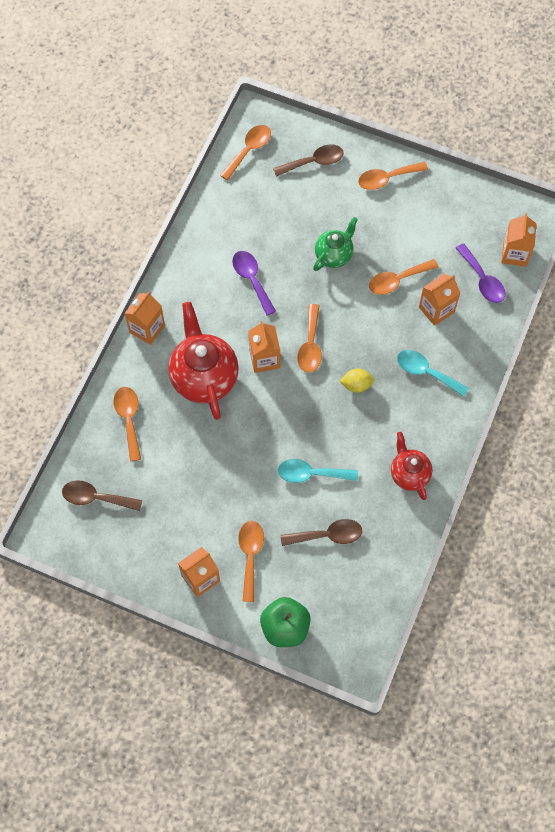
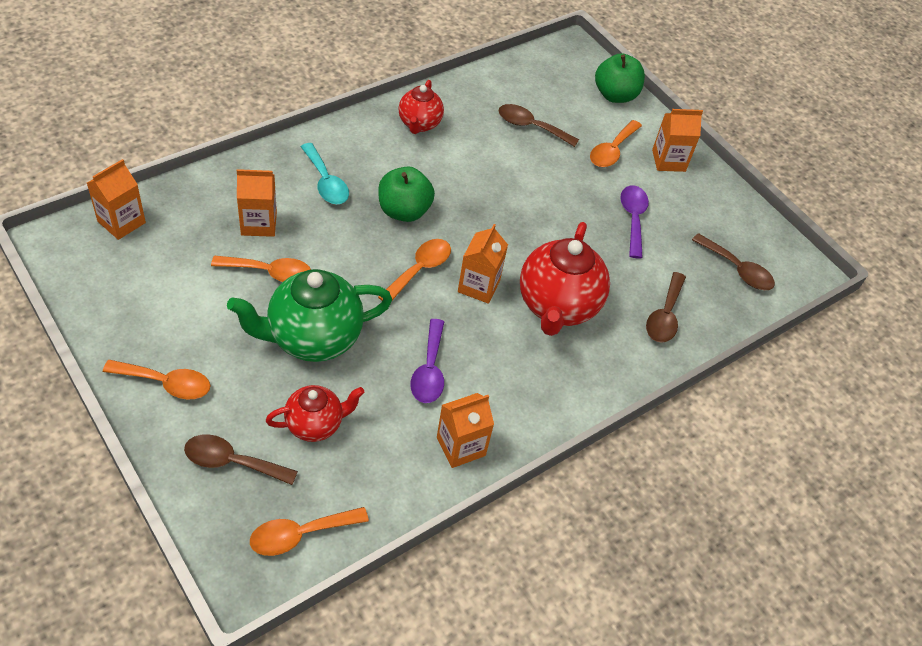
camera: 155 degrees left, 15 degrees down
orange spoon [113,387,141,461] -> brown spoon [646,272,686,343]
orange carton [124,291,165,345] -> orange carton moved to [437,393,494,468]
turquoise spoon [278,459,358,483] -> none
green teapot [313,217,358,271] -> green teapot [227,269,392,362], size x1.73
yellow lemon [340,369,374,393] -> green apple [378,166,435,222]
purple spoon [456,243,505,303] -> purple spoon moved to [620,185,649,258]
none -> red teapot [266,385,364,442]

